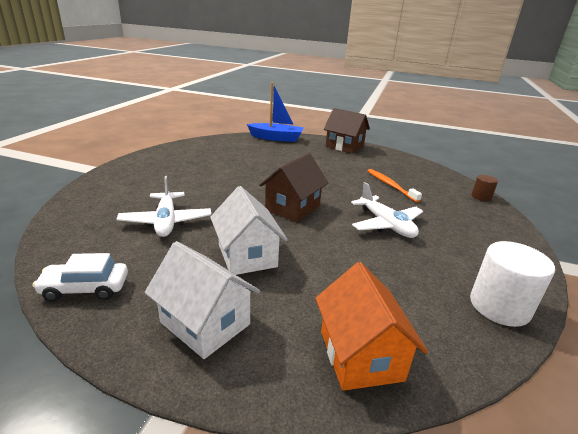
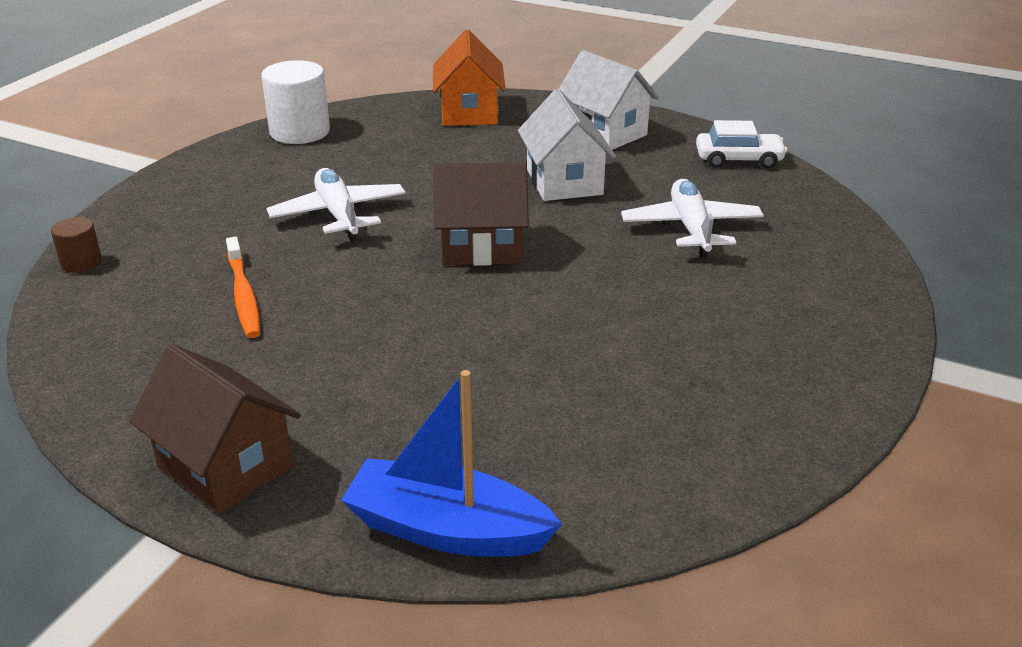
camera: 170 degrees left, 5 degrees up
brown house [259,153,328,222] -> brown house turned 45 degrees clockwise [434,162,529,266]

